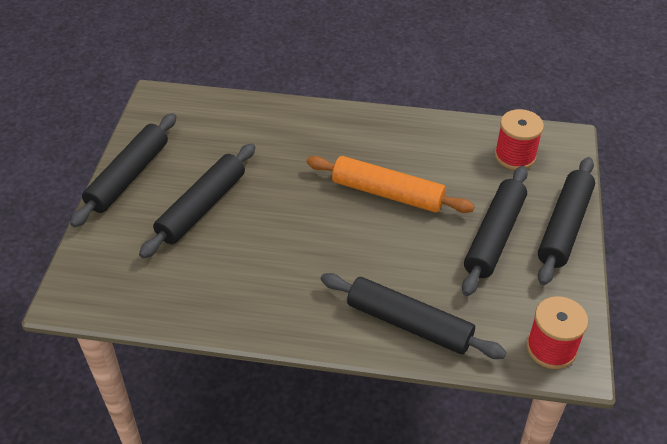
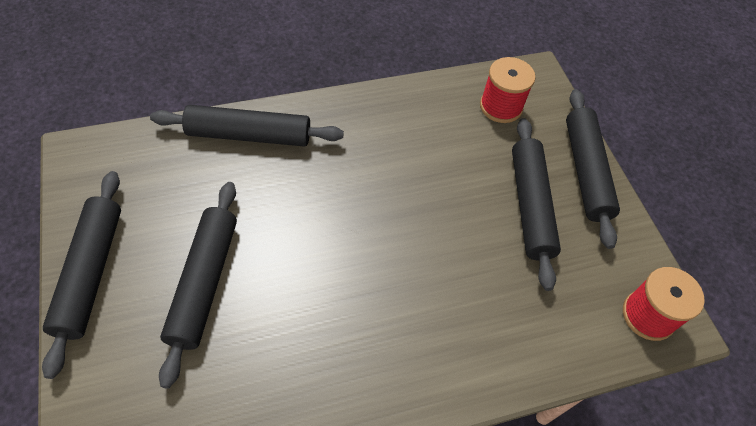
camera: 30 degrees left, 10 degrees up
orange rolling pin [307,156,474,213] -> none
black rolling pin [321,273,506,359] -> black rolling pin moved to [150,105,344,147]

